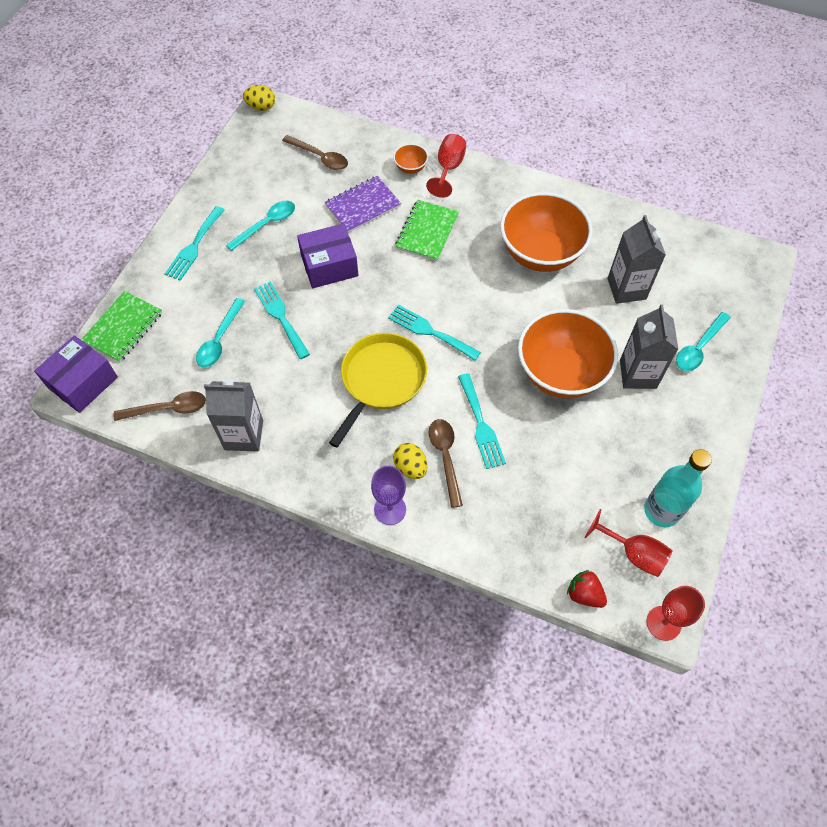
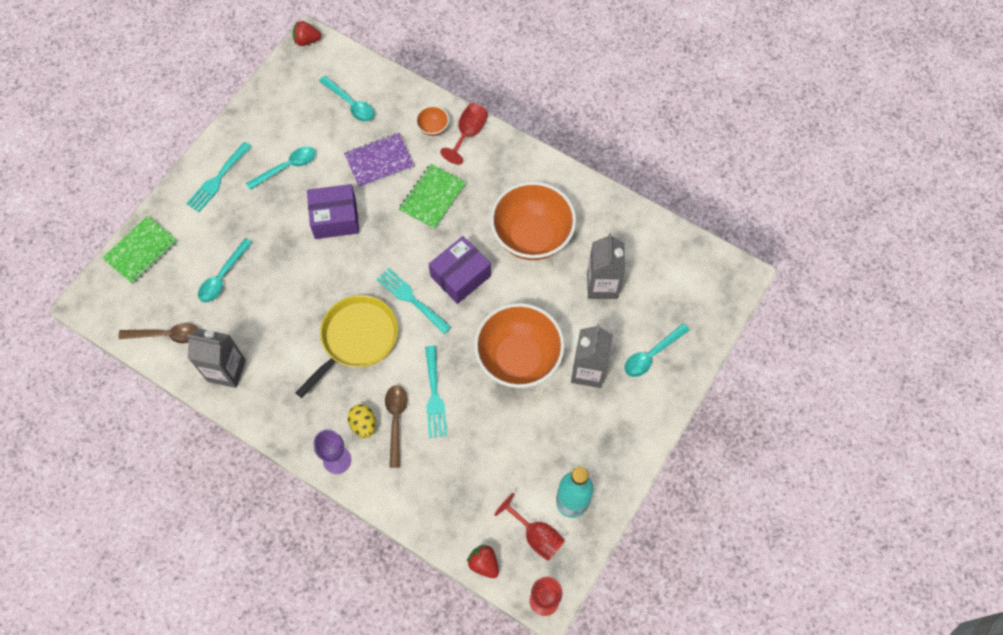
camera: 10 degrees right, 5 degrees up
purple box [34,335,118,413] -> purple box moved to [429,236,491,304]
yellow egg [243,85,275,111] -> red strawberry [292,21,322,46]
turquoise fork [254,281,310,359] -> none
brown spoon [282,135,348,170] -> turquoise spoon [319,76,374,122]

